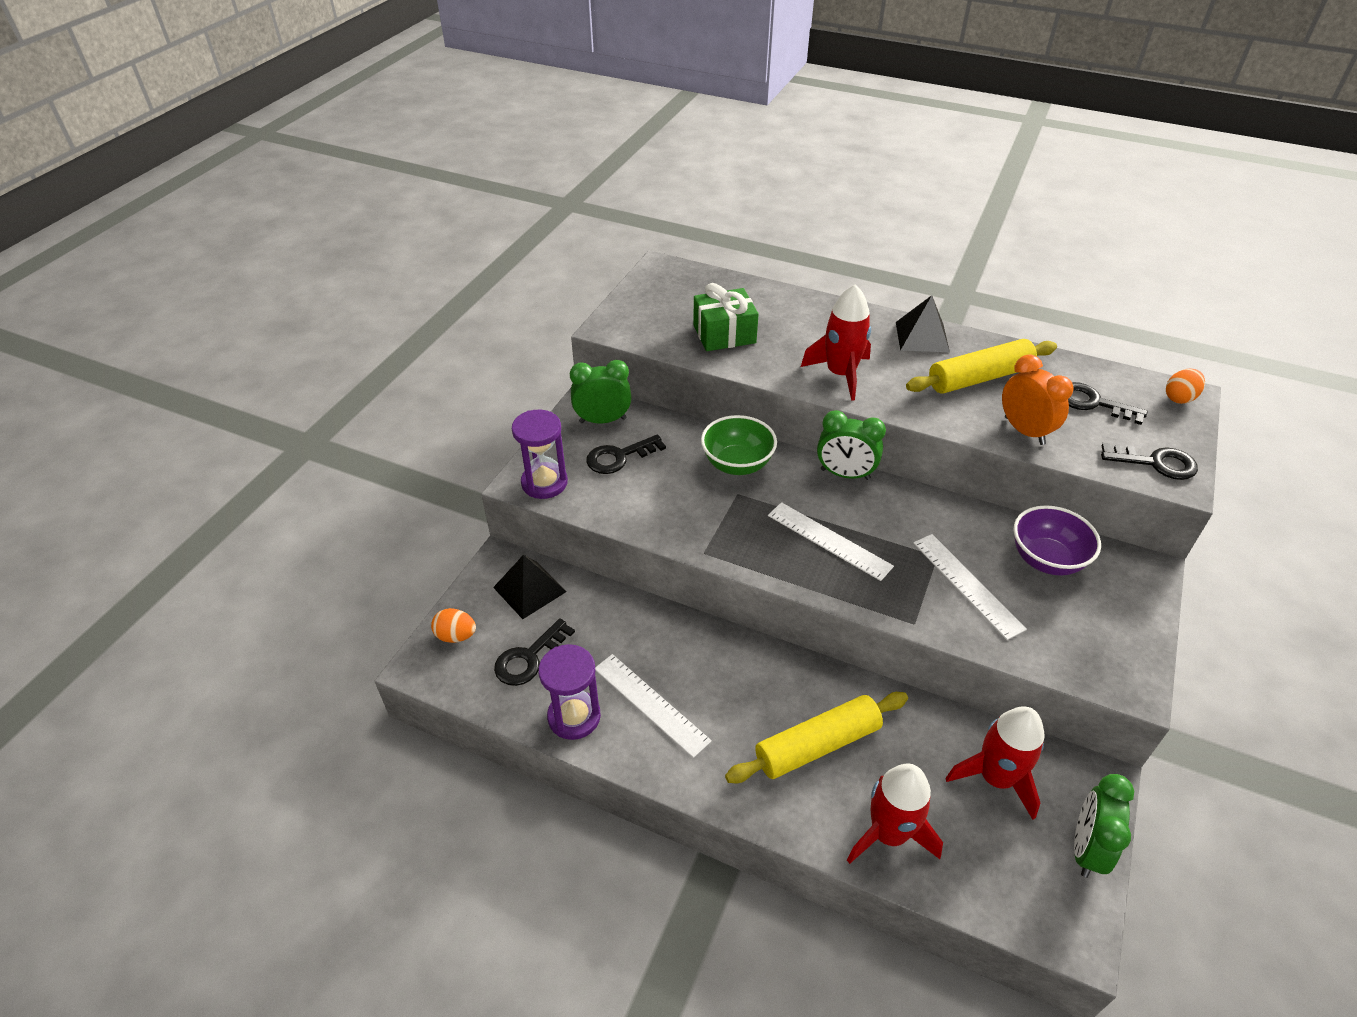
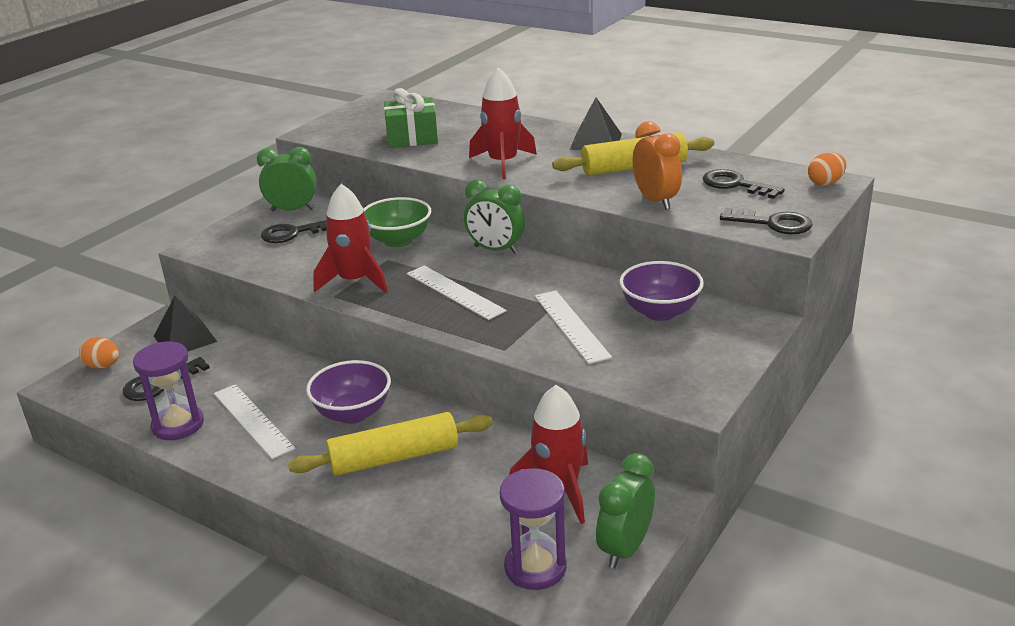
camera: 10 degrees right, 15 degrees down
purple hourglass [512,410,568,499] -> purple hourglass moved to [500,468,567,590]
red rocket [847,764,943,864] -> red rocket moved to [313,184,388,293]
none -> purple bowl [306,360,391,424]

